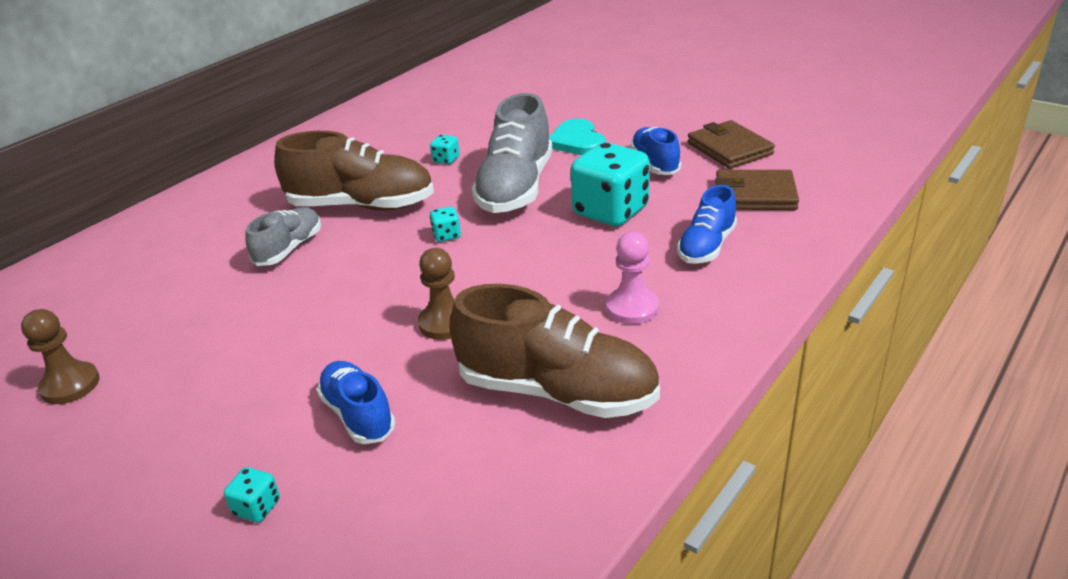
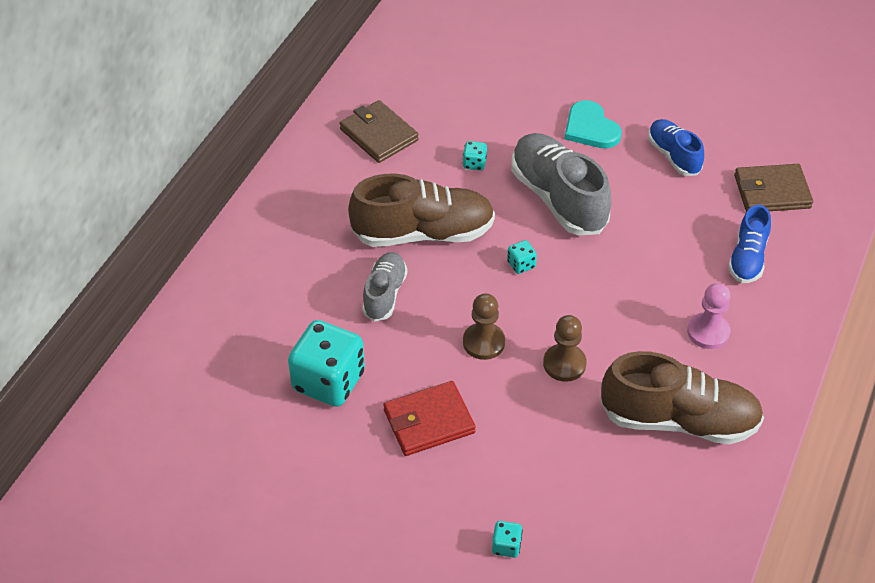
camera: 15 degrees left, 15 degrees up
brown pawn [21,309,100,404] -> brown pawn moved to [463,293,505,360]
blue shoe [317,361,396,444] -> none
grey shoe [471,93,552,213] -> grey shoe turned 150 degrees clockwise [511,133,611,235]
turquoise dice [570,142,650,226] -> turquoise dice moved to [288,320,365,407]
brown wallet [688,120,775,169] -> brown wallet moved to [340,100,419,163]
none -> red wallet [383,381,476,456]

